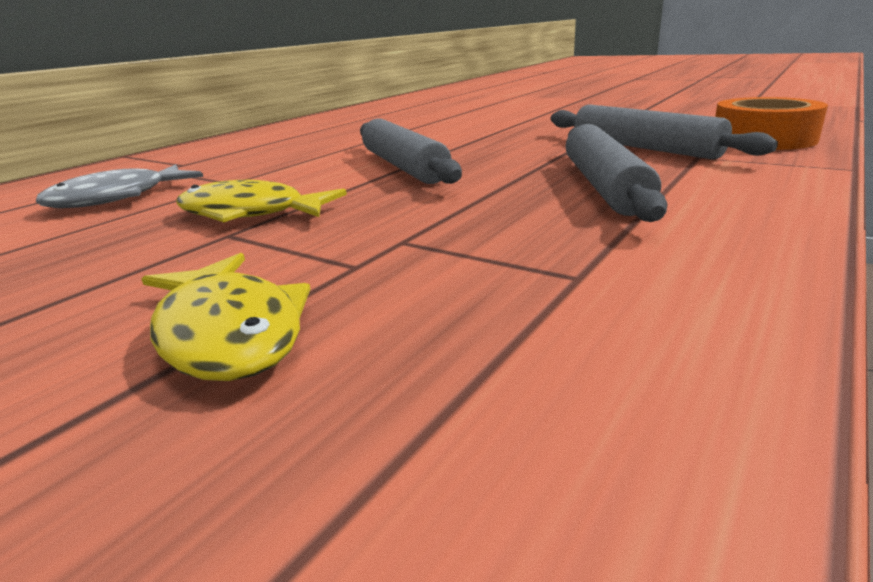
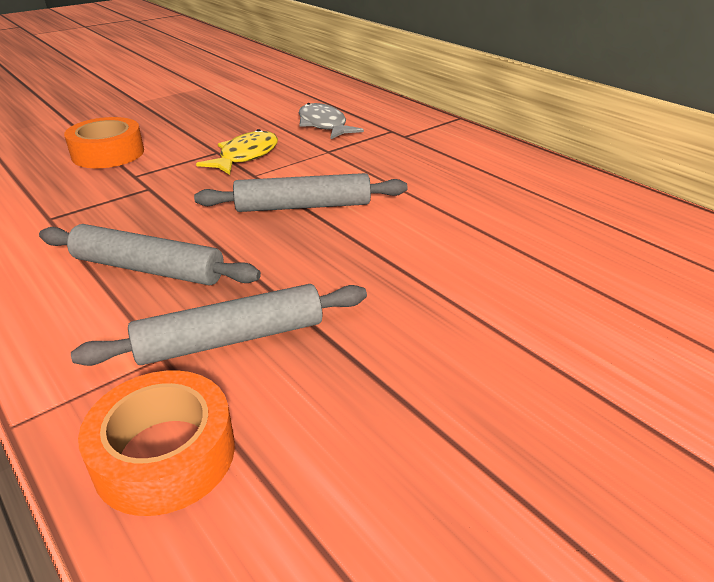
camera: 105 degrees right, 10 degrees up
yellow fish [141,253,310,381] -> orange tape [64,117,144,168]

